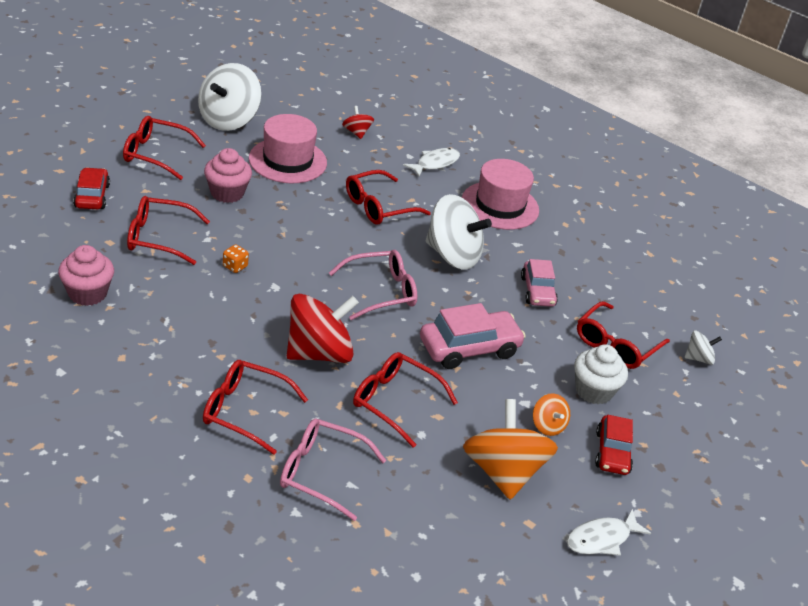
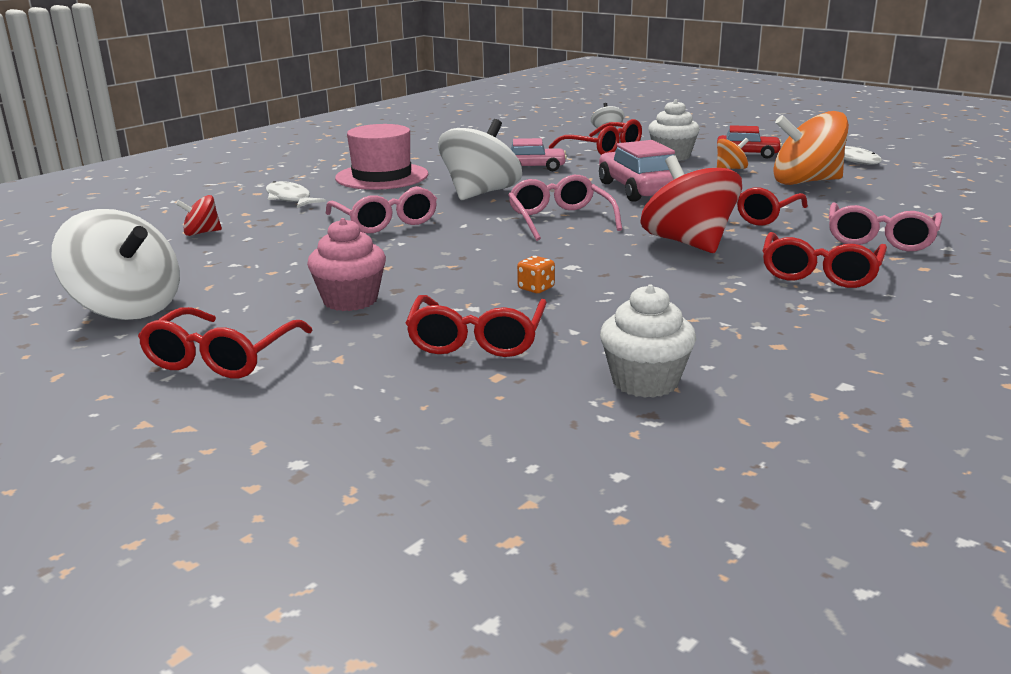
camera: 80 degrees left, 15 degrees down
pink cupcake [58,245,114,306] -> white cupcake [600,284,696,398]
red car [73,167,110,209] -> none
pink hat [249,114,327,183] -> none
red glasses [346,170,431,225] -> pink glasses [326,186,437,233]

